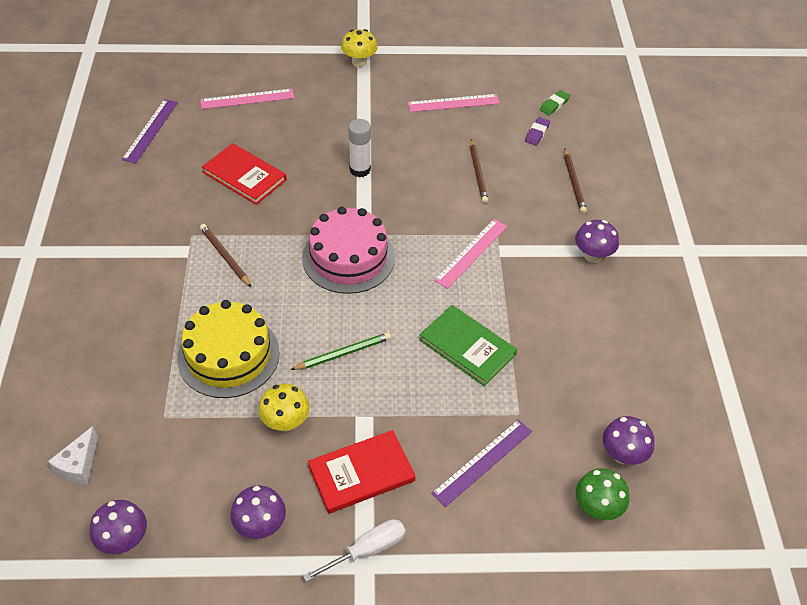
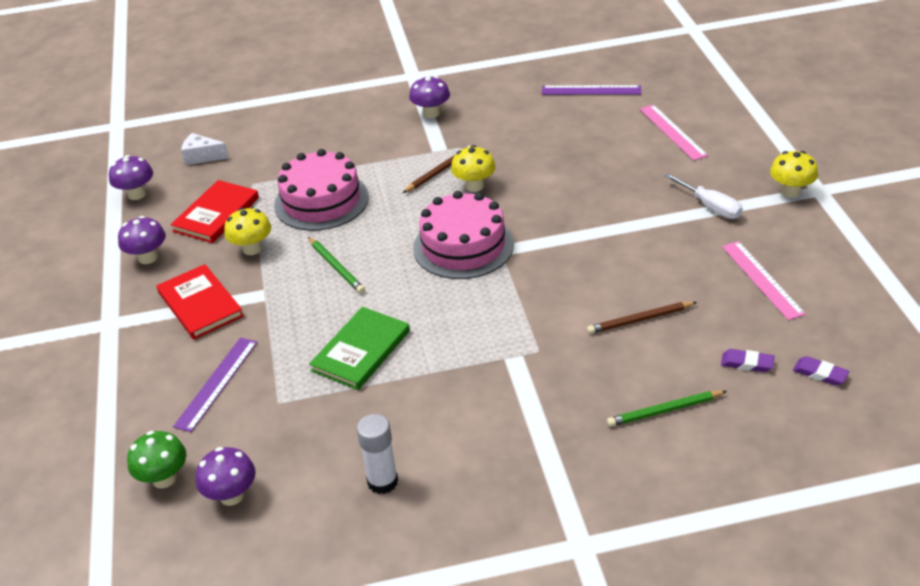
camera: 85 degrees right, 10 degrees down
yellow cake [177,300,280,398] -> pink cake [274,149,369,231]
red book [202,143,287,205] -> red book moved to [170,180,259,243]
white screwdriver [303,519,405,582] -> white screwdriver moved to [664,173,743,219]
white glue stick [348,119,371,177] -> white glue stick moved to [357,414,398,494]
purple ruler [431,419,532,507] -> purple ruler turned 75 degrees clockwise [173,338,258,432]
pink ruler [434,219,508,289] -> none
green eraser [540,90,570,115] -> purple eraser [793,356,849,386]
brown pencil [564,149,587,214] -> green pencil [607,391,727,427]
purple mushroom [575,220,619,263] -> purple mushroom moved to [409,76,450,118]
none -> yellow mushroom [451,145,496,192]

